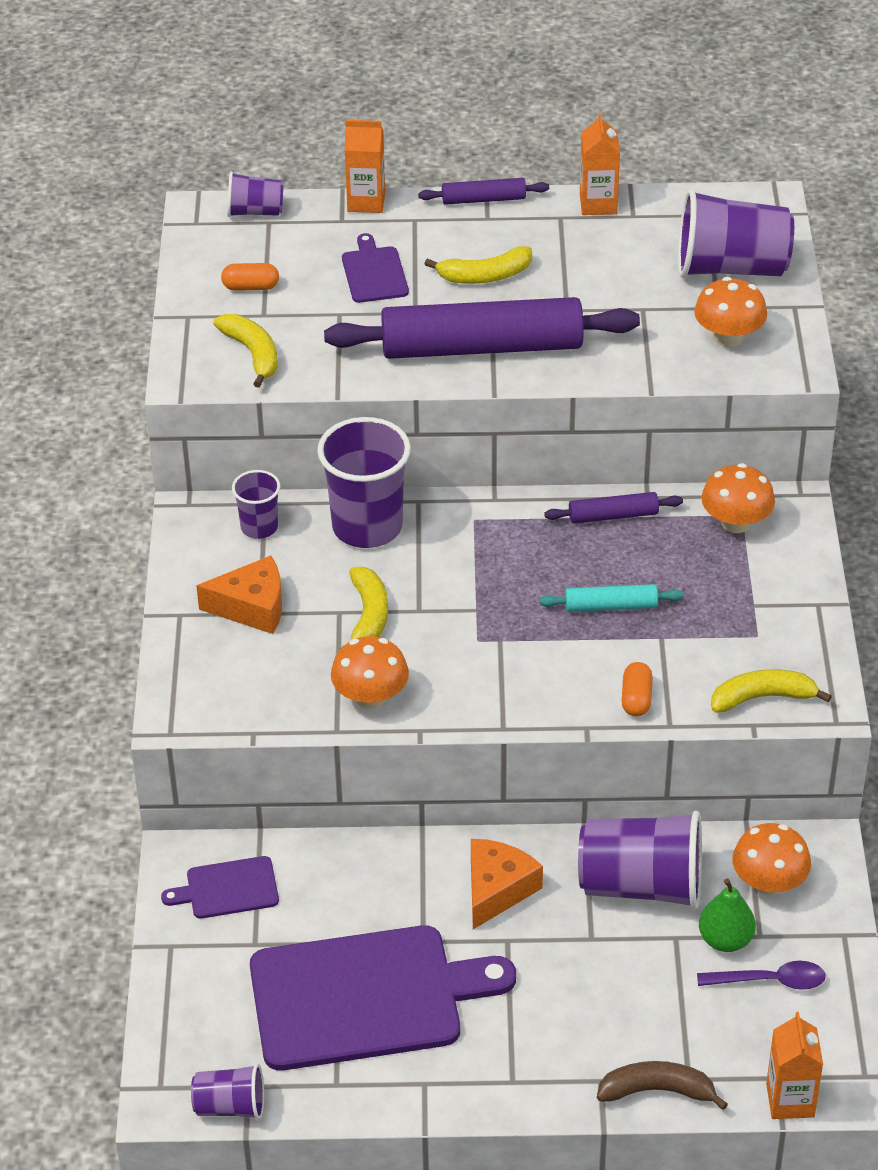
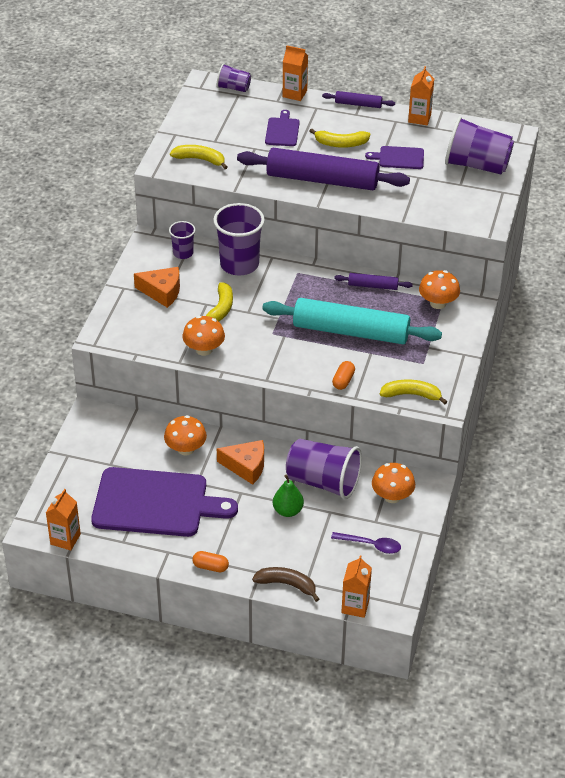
camera: 15 degrees right, 0 degrees up
purple cutting board [161,856,279,919] -> purple cutting board moved to [365,146,424,169]
purple cup [191,1063,264,1120] -> orange carton [46,489,81,551]
yellow banana [213,314,278,388] -> yellow banana turned 60 degrees counterclockwise [170,145,228,169]
orange capsule [221,263,279,291] -> orange capsule moved to [192,551,229,572]
orange cheese [471,839,543,929] -> orange cheese turned 60 degrees clockwise [217,440,264,485]
turquoise rolling pin [539,584,684,612] -> turquoise rolling pin [262,298,442,344], size x2.25
orange mushroom [694,277,767,347] -> orange mushroom moved to [164,415,207,456]
green pear [699,879,756,952] -> green pear moved to [273,474,304,517]

